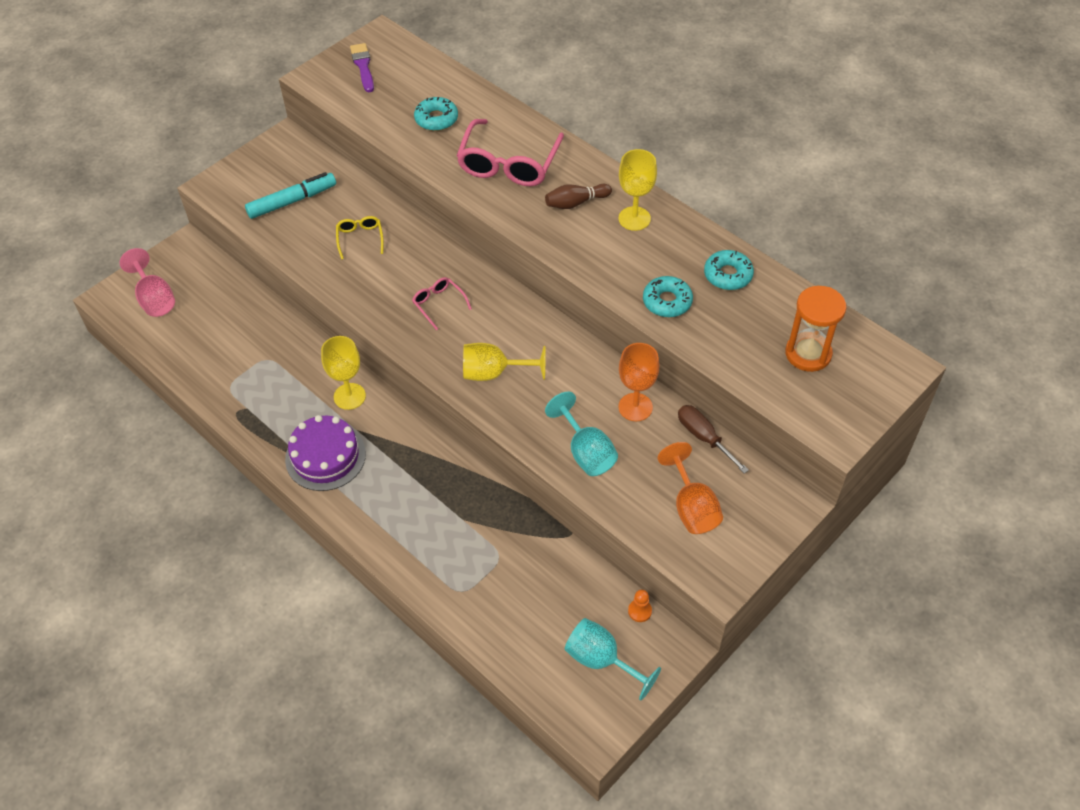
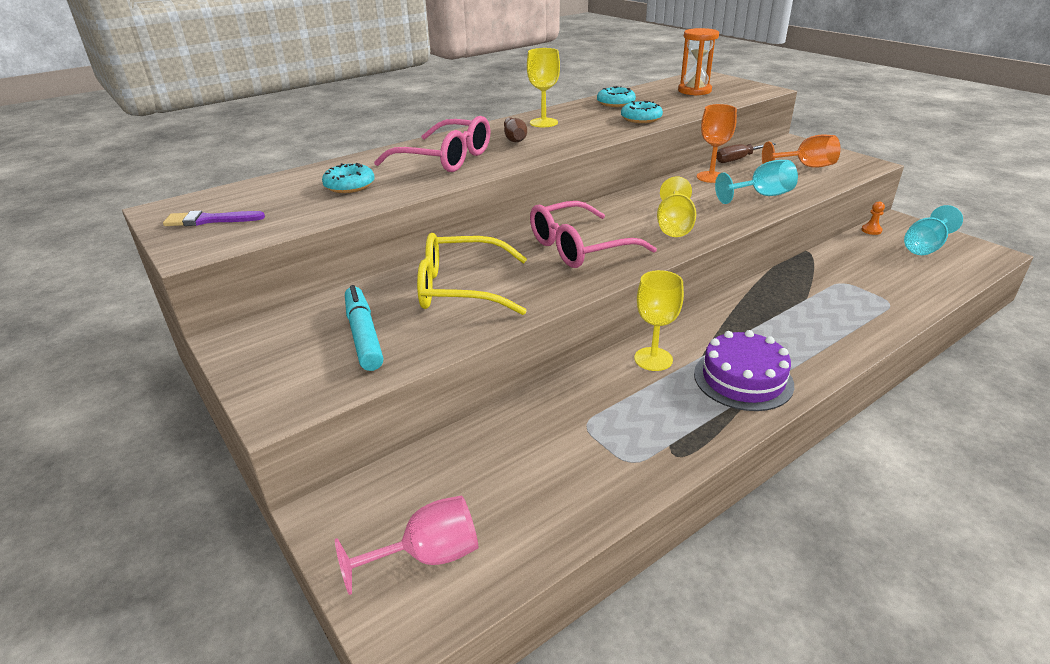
camera: 80 degrees left, 20 degrees down
yellow glasses [336,216,384,259] -> yellow glasses [417,233,527,315], size x2.05
pink glasses [412,277,472,330] -> pink glasses [530,201,657,268], size x2.05

